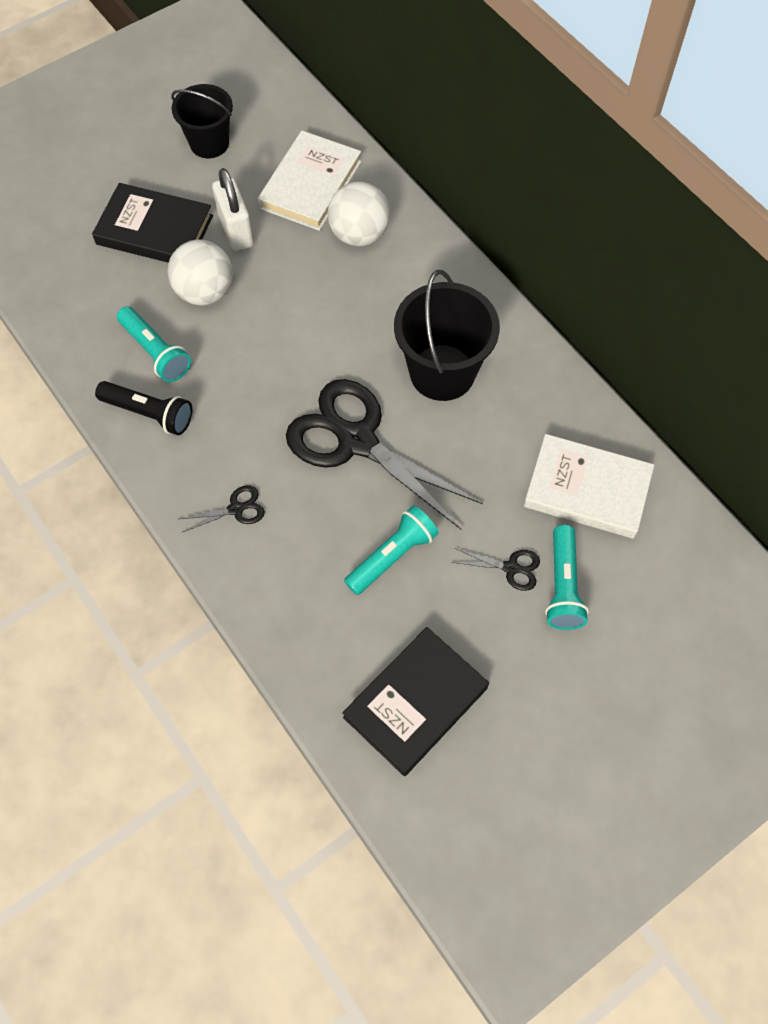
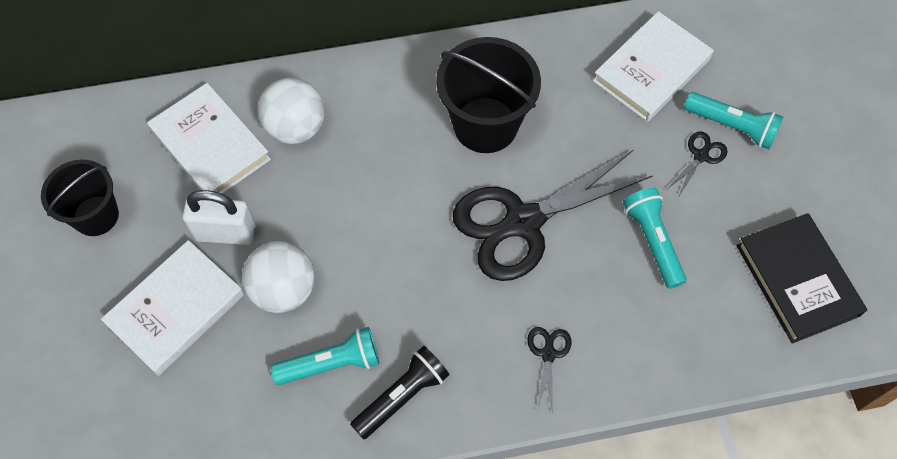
camera: 65 degrees left, 0 degrees up
black book [92,183,213,263] -> white book [101,240,244,376]

